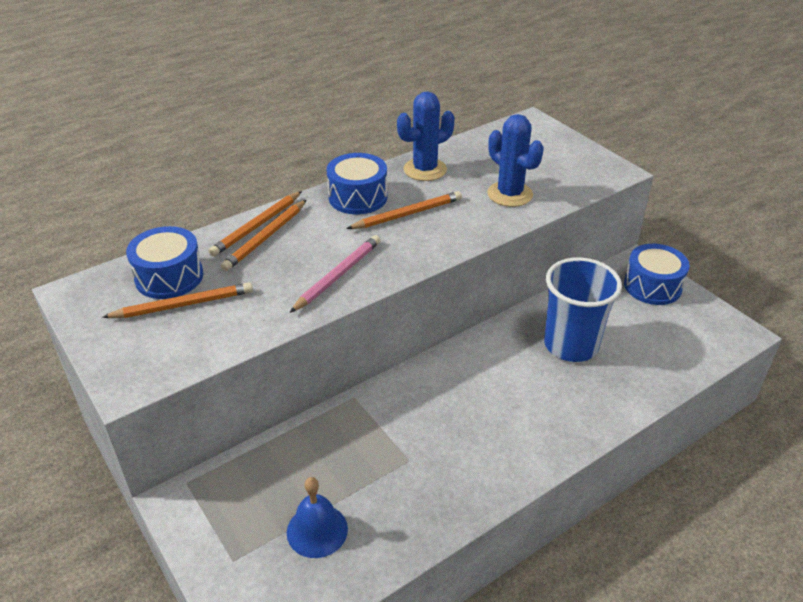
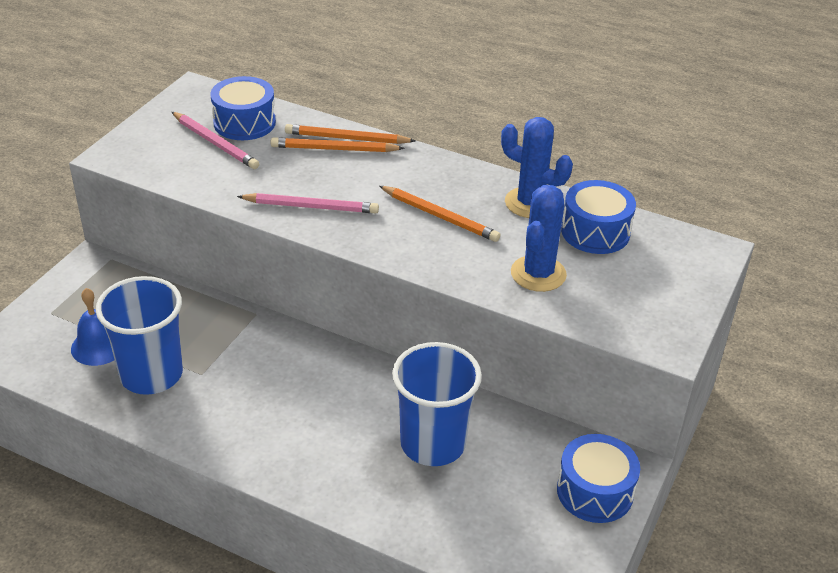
camera: 60 degrees right, 0 degrees up
orange pencil [102,282,253,318] -> pink pencil [172,112,259,169]
blue drum [327,153,387,214] -> blue drum moved to [561,180,636,254]
none -> blue cup [96,276,183,395]

